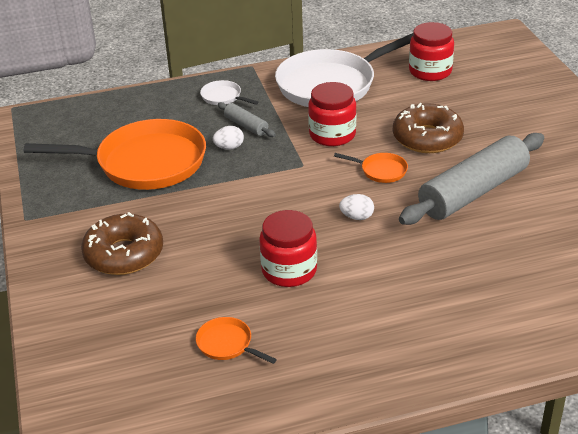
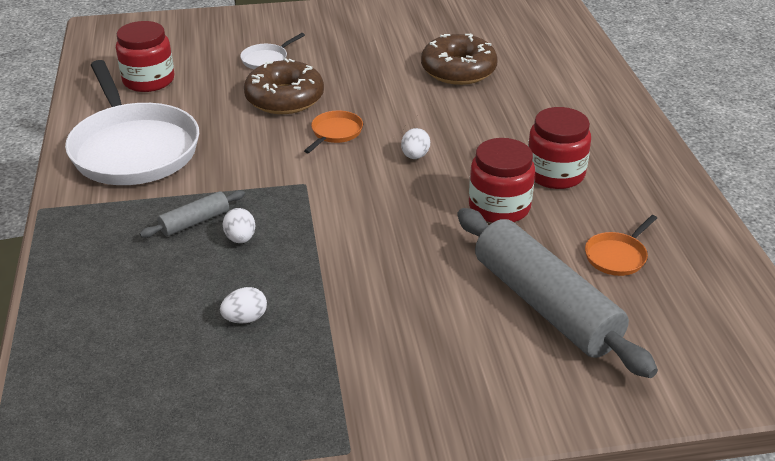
camera: 85 degrees left, 0 degrees up
orange pan [24,119,206,190] -> white egg [220,287,267,324]
brown donut [81,212,163,275] -> brown donut moved to [421,34,498,85]
white pan [200,80,259,105] -> white pan moved to [240,33,305,69]
red jar [308,82,356,146] -> red jar moved to [528,107,591,189]
grey rolling pin [399,133,544,225] -> grey rolling pin moved to [457,208,658,378]

